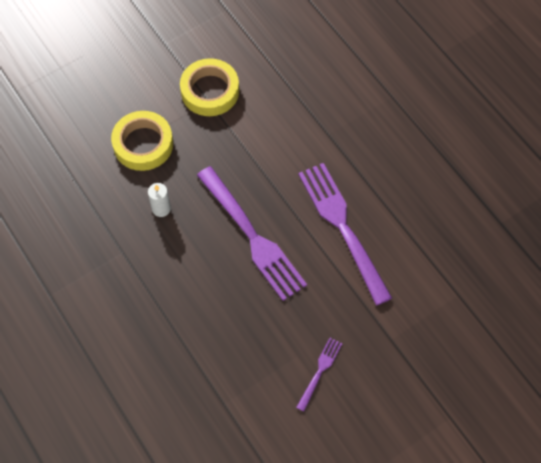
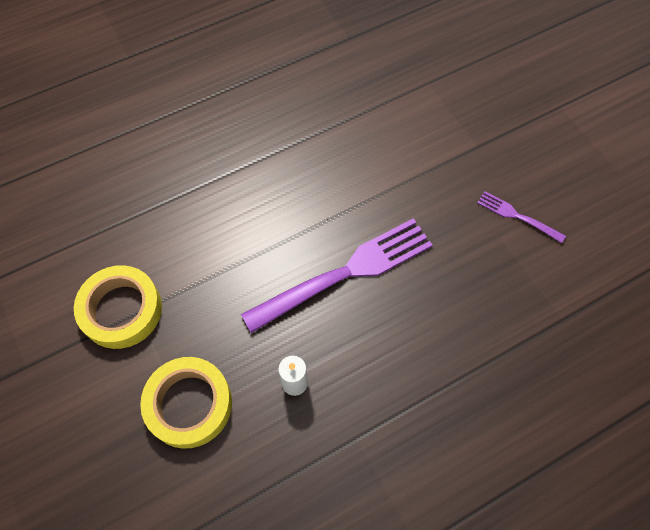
camera: 85 degrees left, 0 degrees up
purple fork [298,163,392,305] -> none

